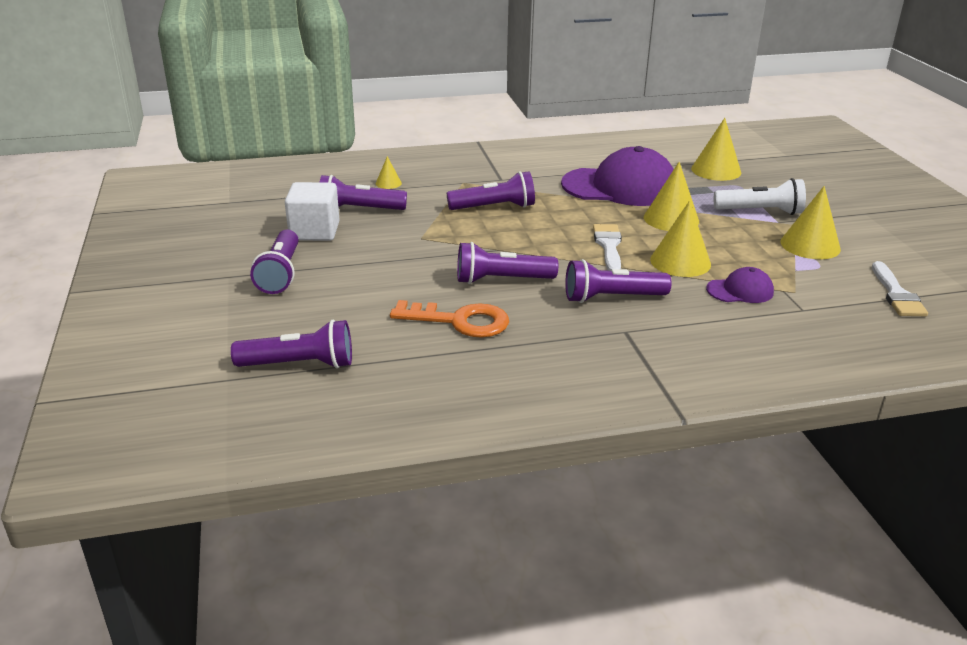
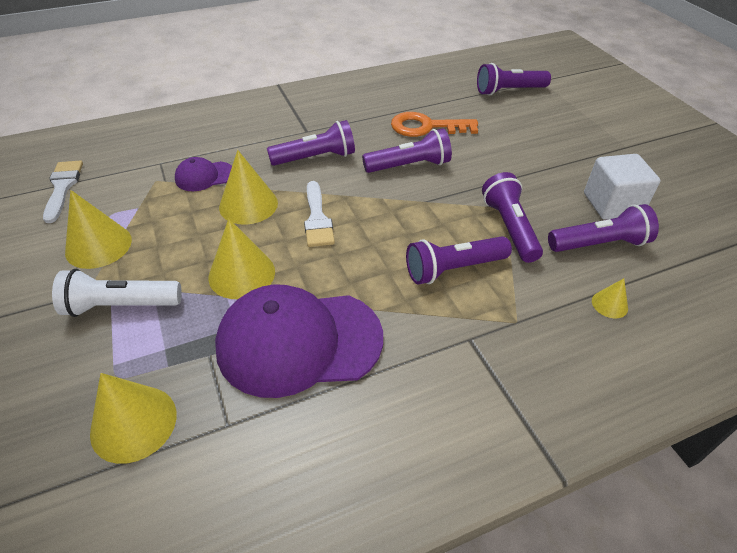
camera: 170 degrees right, 15 degrees up
purple flashlight [250,230,298,294] -> purple flashlight moved to [482,172,543,263]

